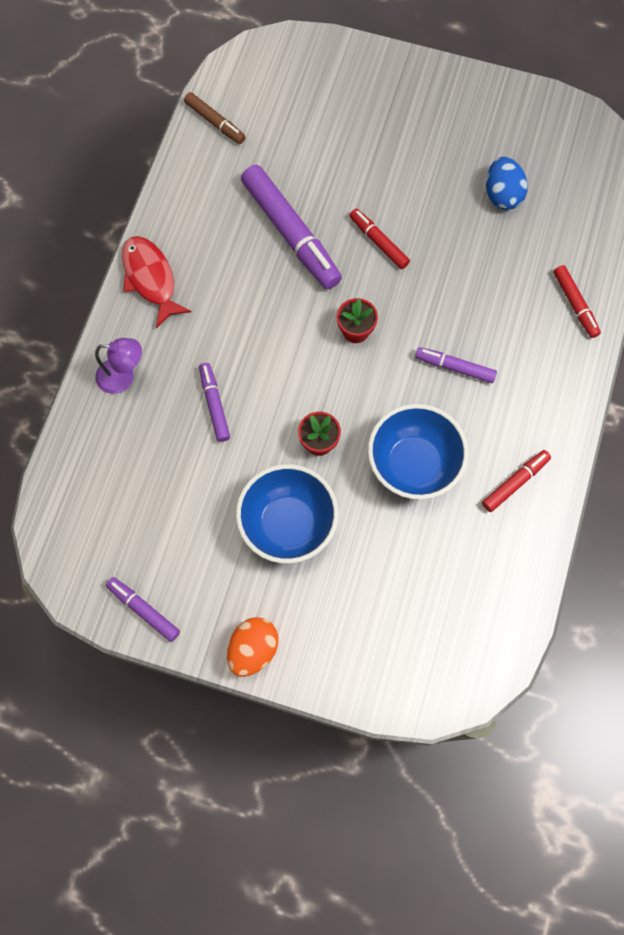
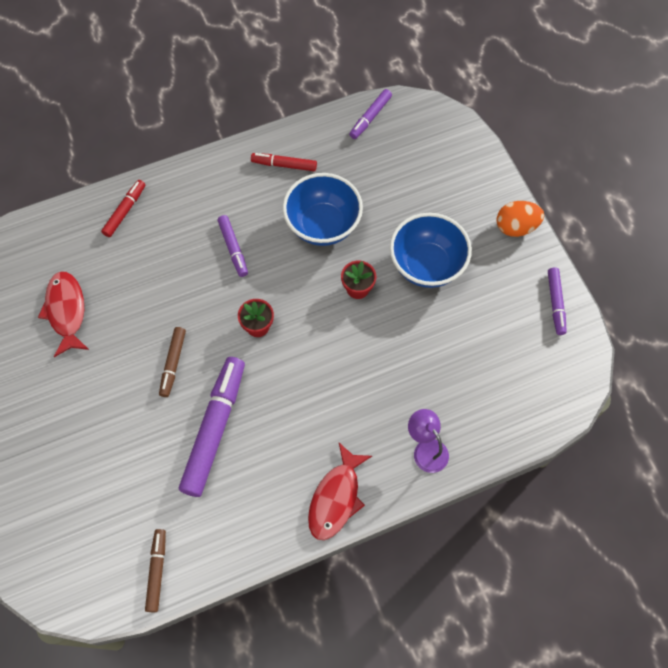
camera: 130 degrees left, 5 degrees down
purple marker [199,363,230,442] -> purple marker moved to [349,89,392,139]
red marker [349,209,410,269] -> brown marker [159,327,186,397]
blue egg [486,157,528,210] -> red fish [38,271,89,357]

